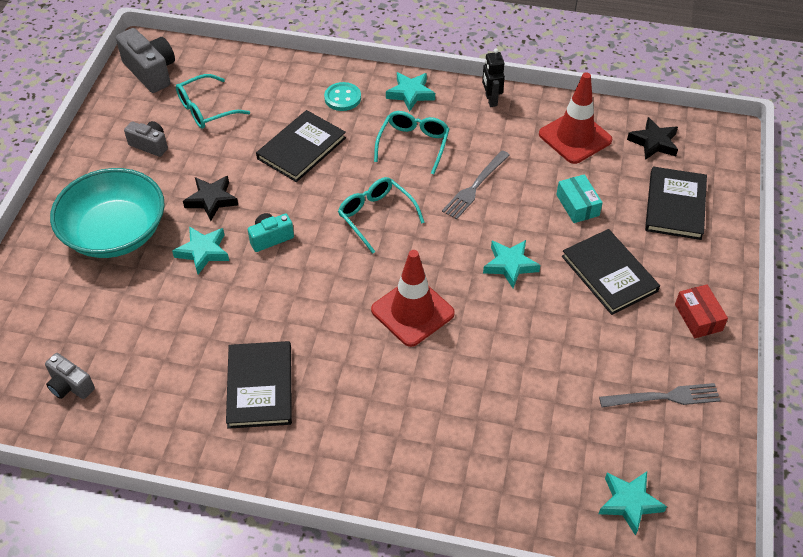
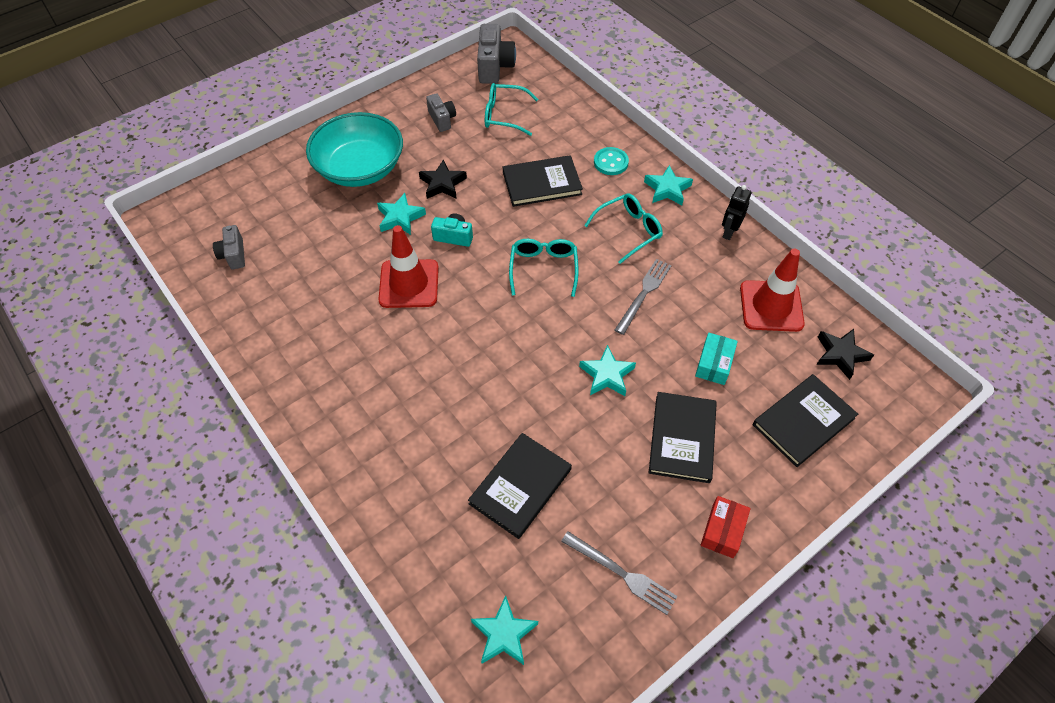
camera: 40 degrees right, 5 degrees up
black book [226,341,292,429] -> black book moved to [468,433,572,539]
red traffic cone [371,250,455,347] -> red traffic cone moved to [378,225,439,308]
grey fork [442,151,510,219] -> grey fork turned 135 degrees clockwise [615,259,672,335]

